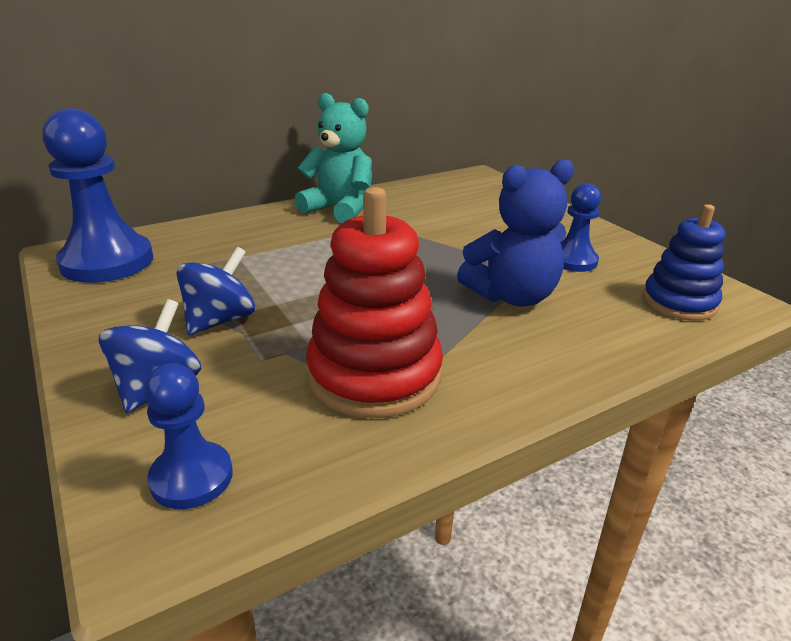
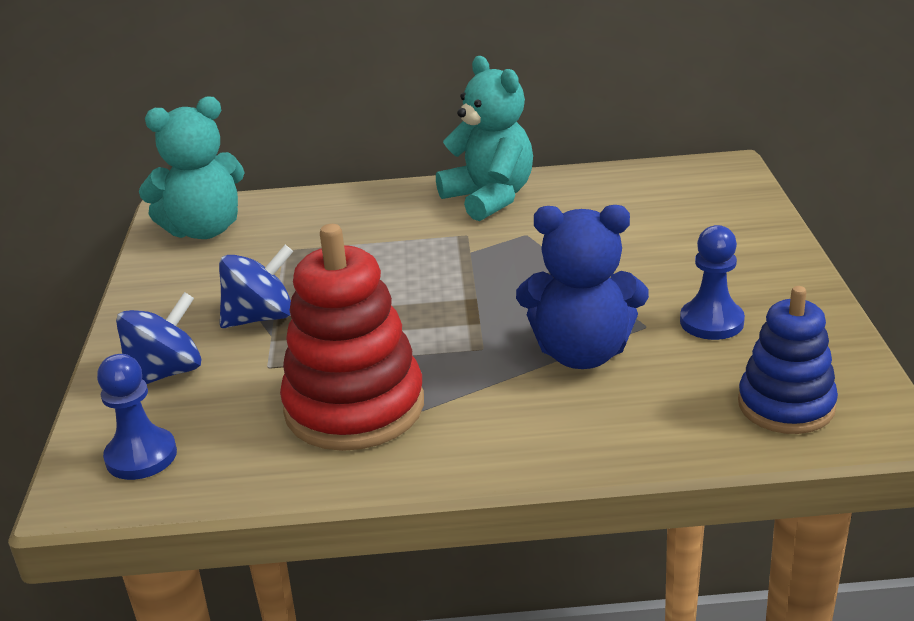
camera: 30 degrees right, 0 degrees up
blue pawn [43,108,153,283] -> turquoise teddy bear [139,96,245,239]

